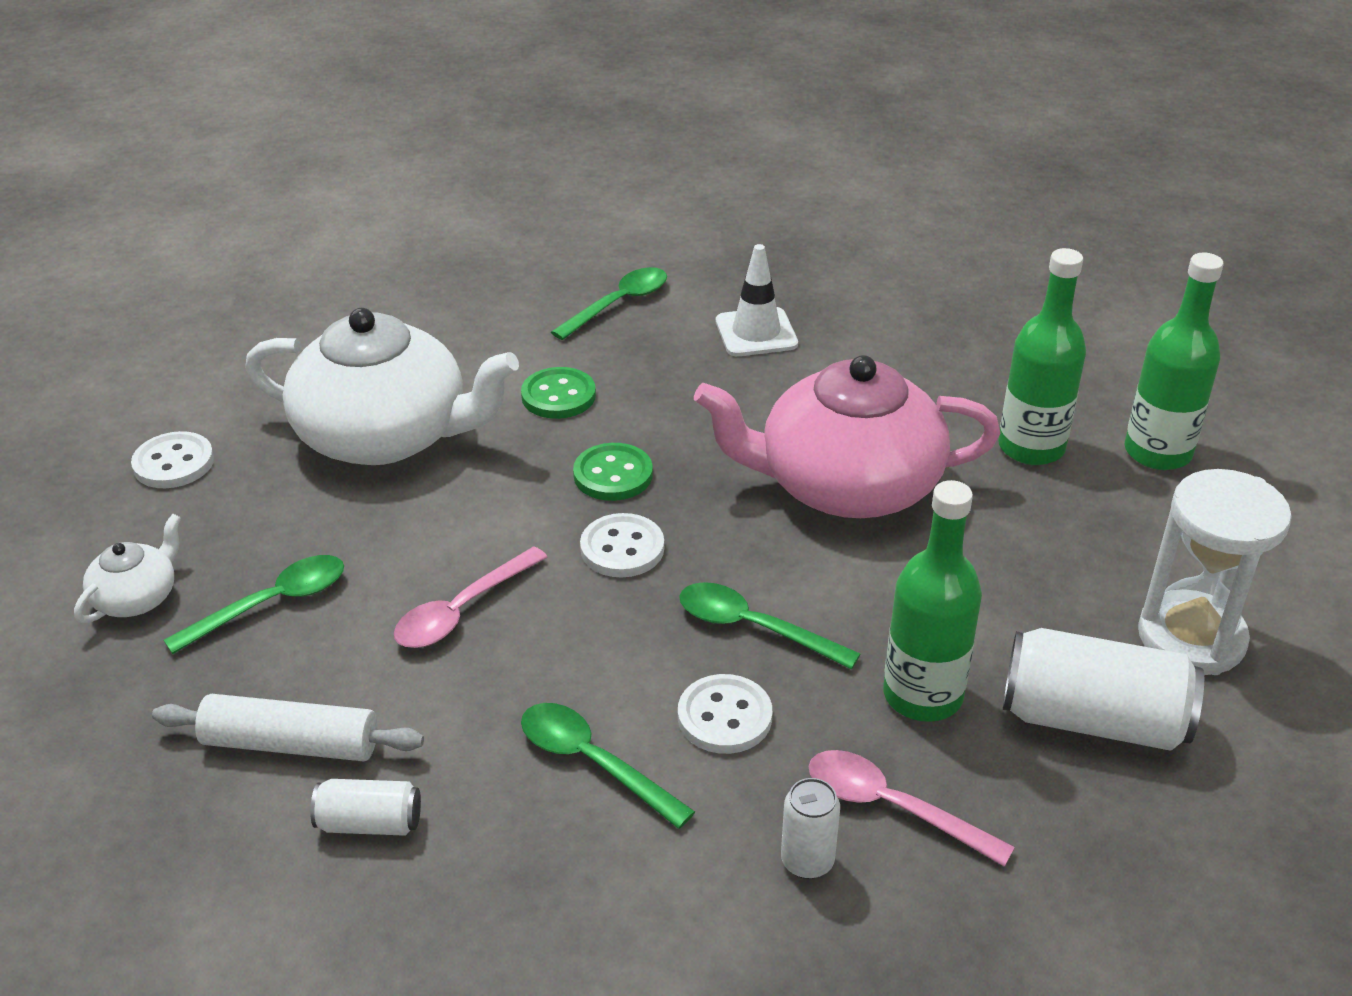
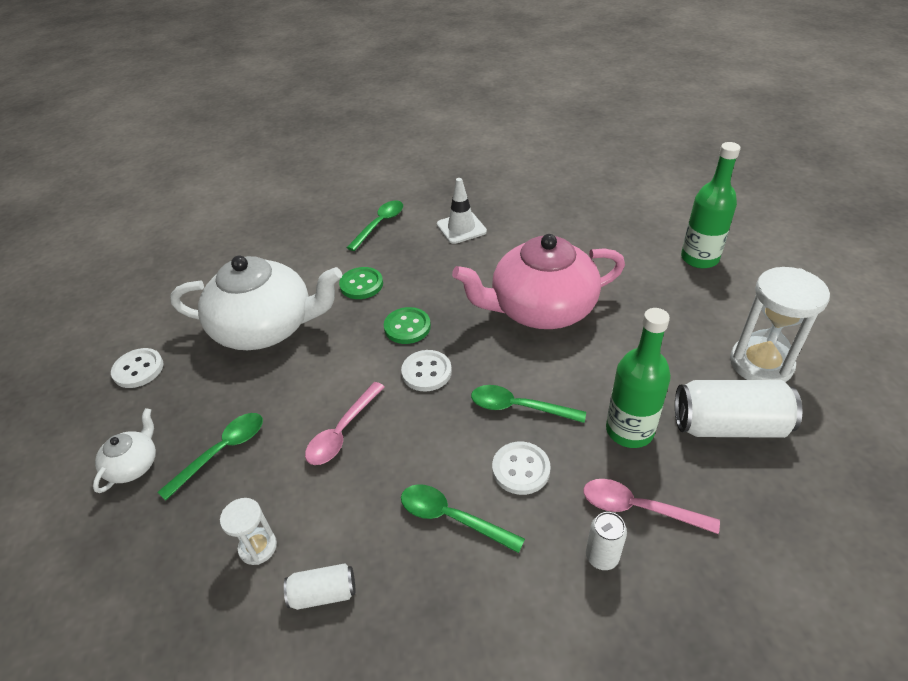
camera: 10 degrees left, 5 degrees up
white rolling pin [152,694,424,761] -> white hourglass [220,498,277,565]
green bottle [998,248,1086,465] -> none

